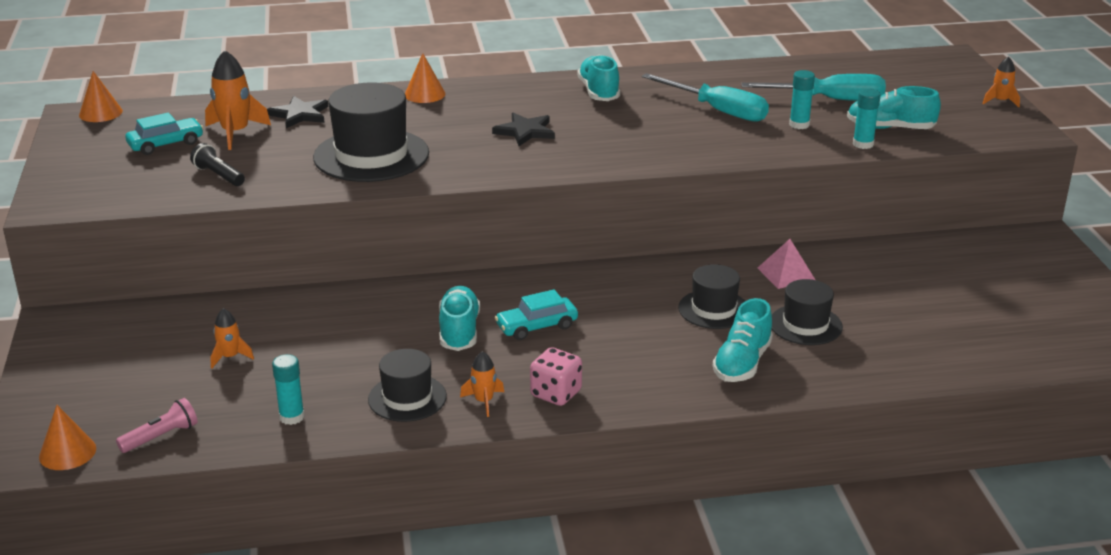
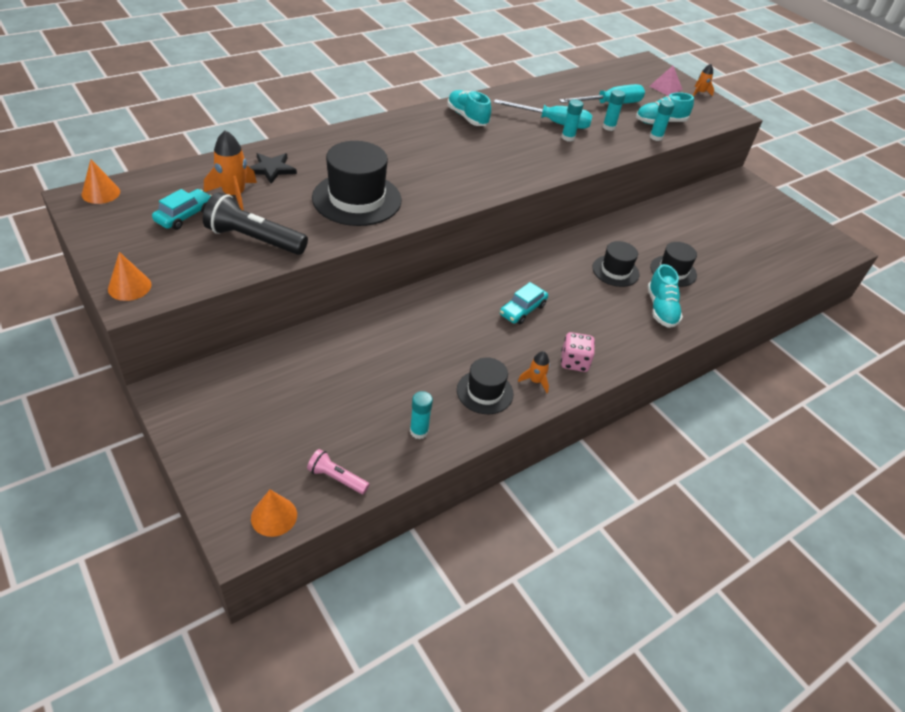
camera: 30 degrees left, 15 degrees up
pink flashlight [116,398,198,453] -> pink flashlight turned 90 degrees counterclockwise [307,449,370,494]
black flashlight [190,143,245,186] -> black flashlight [203,192,308,255], size x1.85
orange rocket [210,308,254,368] -> none
orange cone [405,53,445,103] -> orange cone moved to [108,252,152,301]
turquoise shoe [439,286,480,351] -> none
black star [492,113,555,146] -> none
pink pyramid [758,239,815,289] -> pink pyramid moved to [649,66,683,96]
none -> turquoise glue stick [561,99,583,142]

